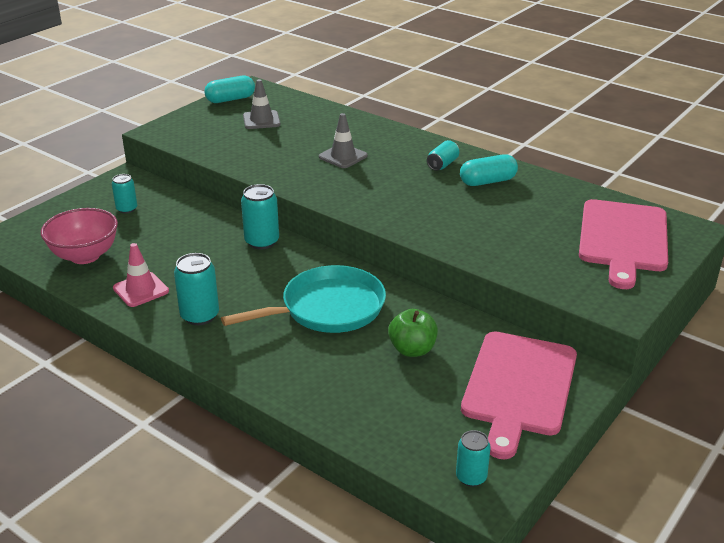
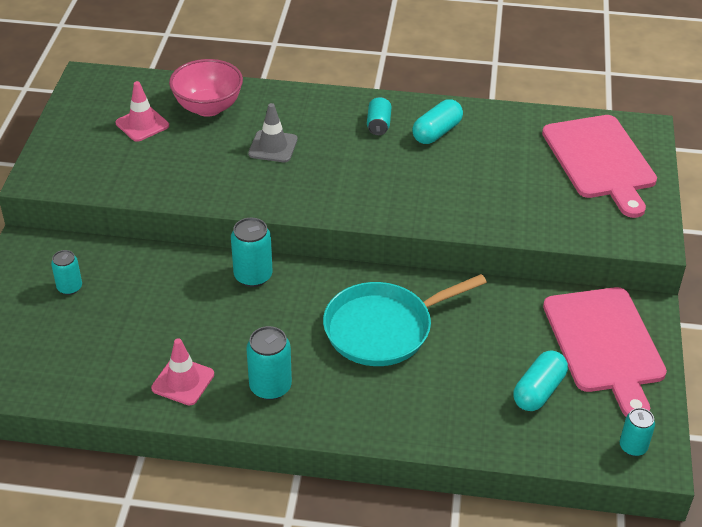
camera: 30 degrees left, 10 degrees up
pink bowl [41,208,118,264] -> pink bowl moved to [169,59,243,117]
turquoise capsule [204,76,255,103] -> turquoise capsule moved to [513,350,568,411]
turquoise pan [221,265,386,333] -> turquoise pan turned 150 degrees counterclockwise [323,274,487,366]
grey traffic cone [243,79,281,129] -> pink traffic cone [116,81,169,142]
green apple [388,309,438,357] -> none

